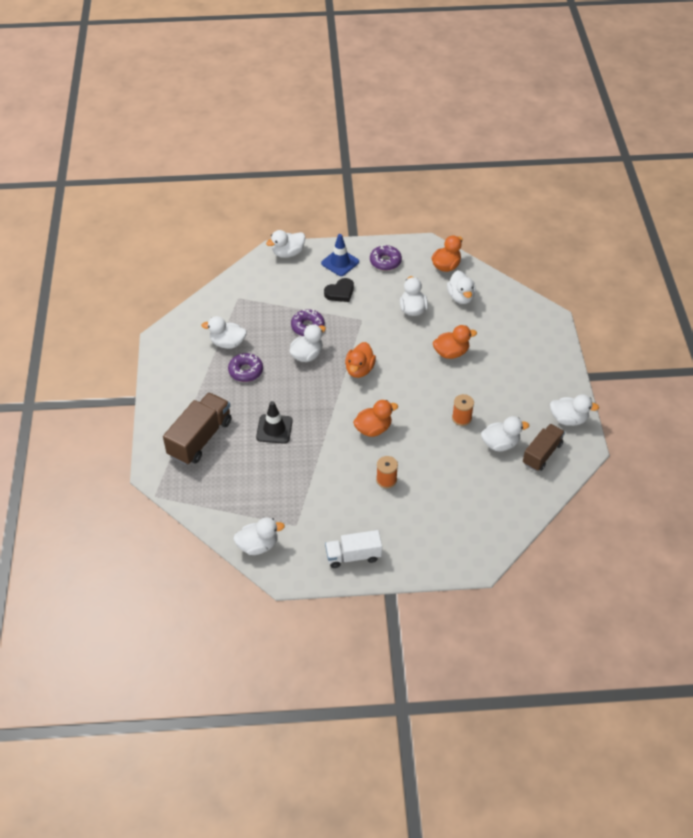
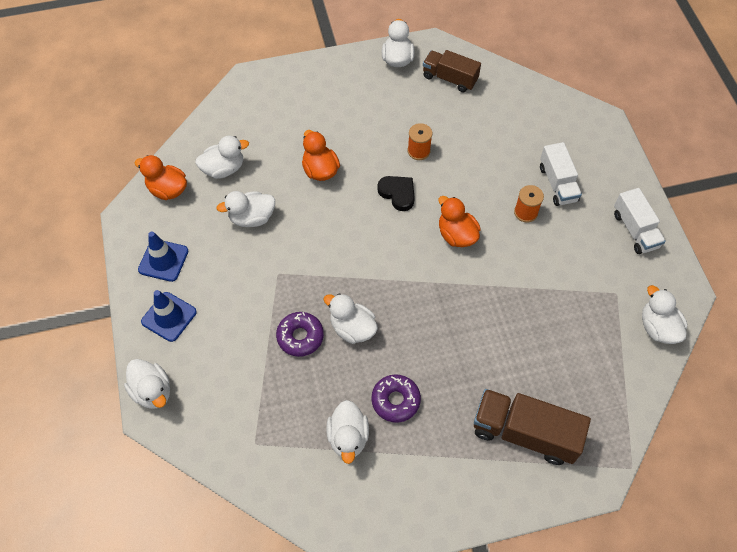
camera: 100 degrees left, 10 degrees up
black traffic cone [256,401,293,444] -> none
black heart [324,278,354,302] -> black heart moved to [377,176,415,211]
orange duck [345,342,376,378] -> none
purple donut [370,245,402,271] -> blue traffic cone [138,231,188,282]
white duck [481,416,529,451] -> none
none -> white truck [540,142,582,206]

